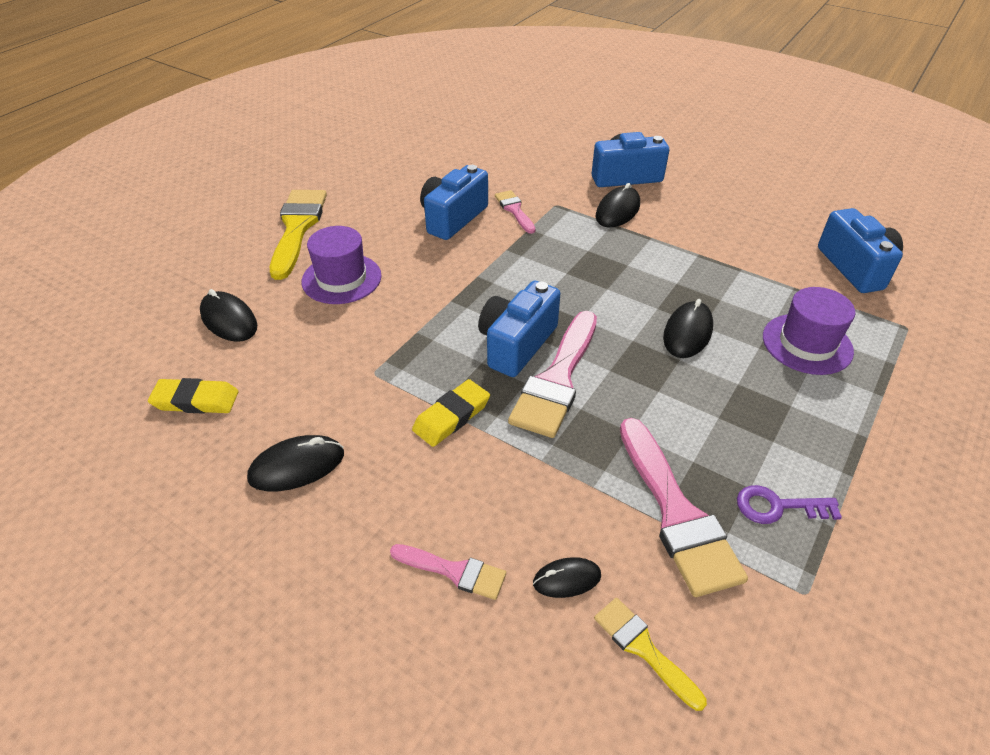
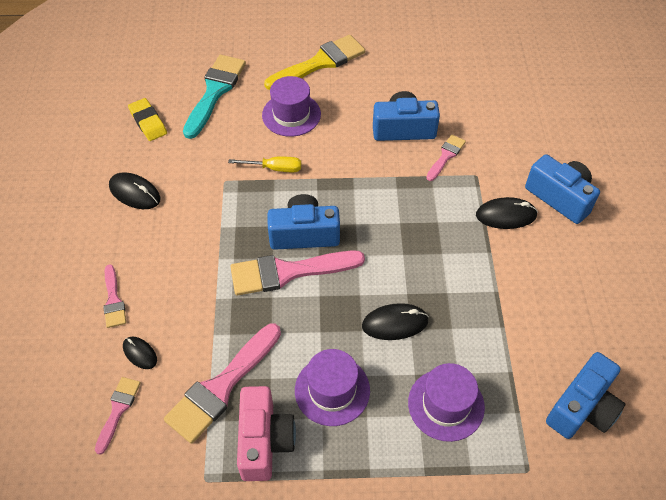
camera: 55 degrees right, 10 degrees up
black mouse [200,289,257,342] -> turquoise brush [183,55,246,139]
yellow eraser [412,379,490,447] -> none
yellow brush [594,598,707,711] -> pink brush [95,377,141,455]
purple key [737,485,842,524] -> pink camera [237,386,296,481]
none -> yellow screwdriver [228,157,301,172]
none -> purple hat [295,349,370,426]

